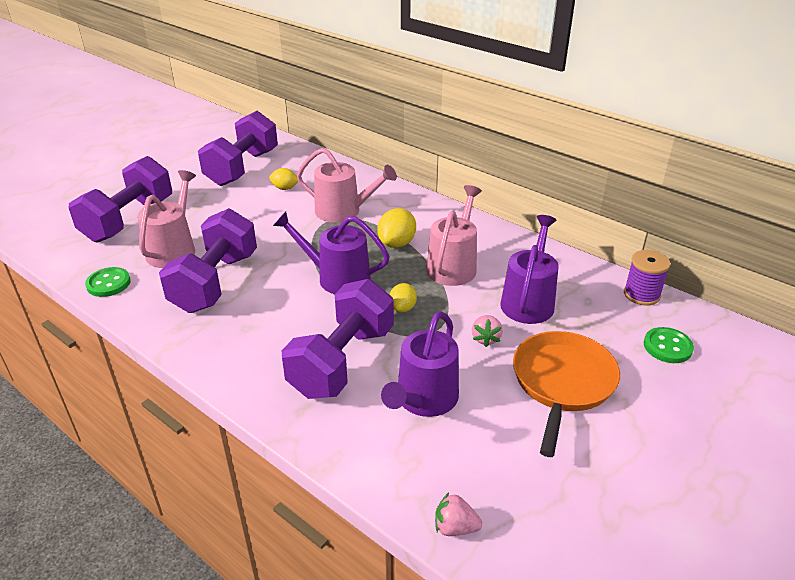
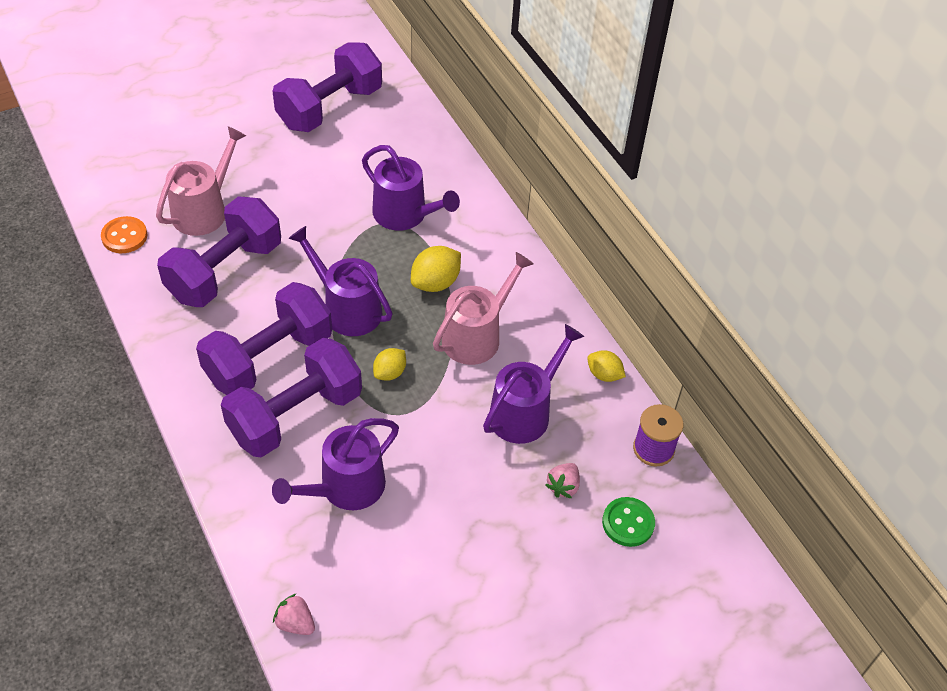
camera: 20 degrees right, 15 degrees up
purple dumbbell [69,156,172,243] -> purple dumbbell moved to [196,282,332,395]
green button [85,267,131,297] -> orange button [101,216,147,253]
yellow lemon [269,168,298,190] -> yellow lemon moved to [587,350,626,382]
pink watering can [297,148,397,223] -> purple watering can [362,145,460,231]
pink strawberry [472,315,503,347] -> pink strawberry moved to [545,463,580,498]
orange pan [513,331,620,457] -> none

